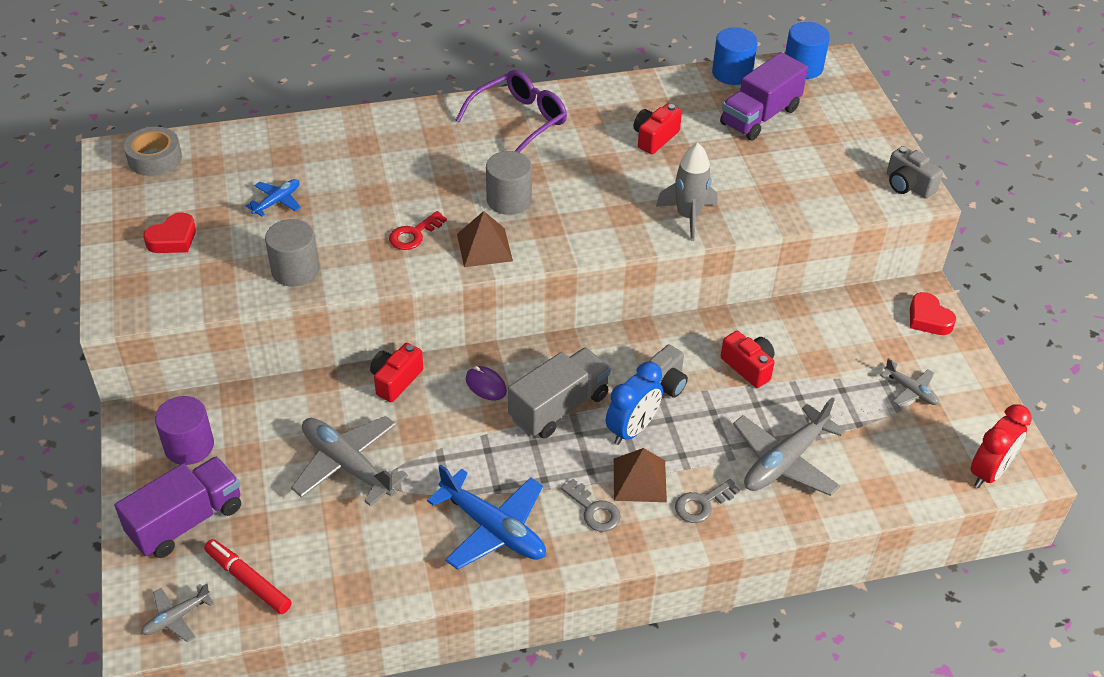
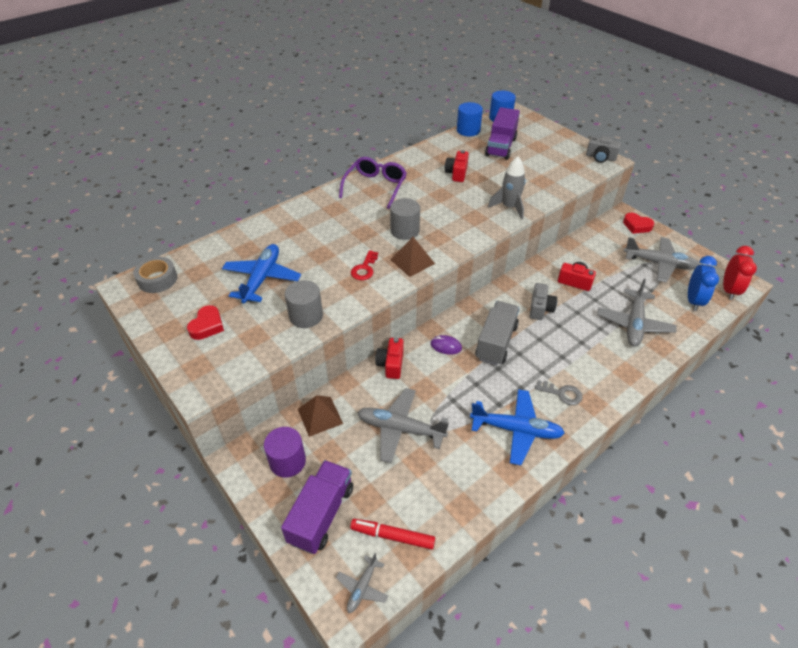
camera: 25 degrees left, 0 degrees up
blue plane [246,179,301,217] -> blue plane [222,244,301,303], size x1.92
blue clock [606,362,663,445] -> blue clock moved to [688,256,719,311]
brown pyramid [614,448,667,502] -> brown pyramid moved to [298,395,343,437]
grey key [675,479,740,523] -> none
grey plane [880,358,939,406] -> grey plane [624,237,700,282], size x1.92

